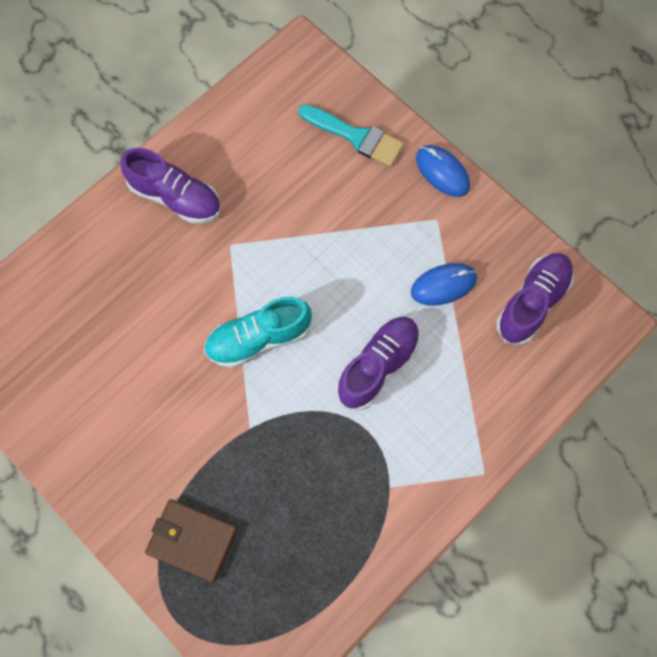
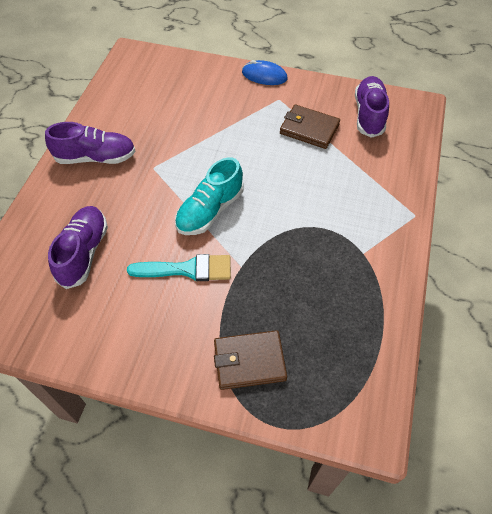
camera: 30 degrees left, 15 degrees down
turquoise brush [298,104,404,167] -> turquoise brush moved to [127,254,231,281]
purple shoe [337,317,420,410] -> purple shoe moved to [48,206,108,289]
blue mouse [411,263,477,305] -> brown wallet [280,104,340,149]

